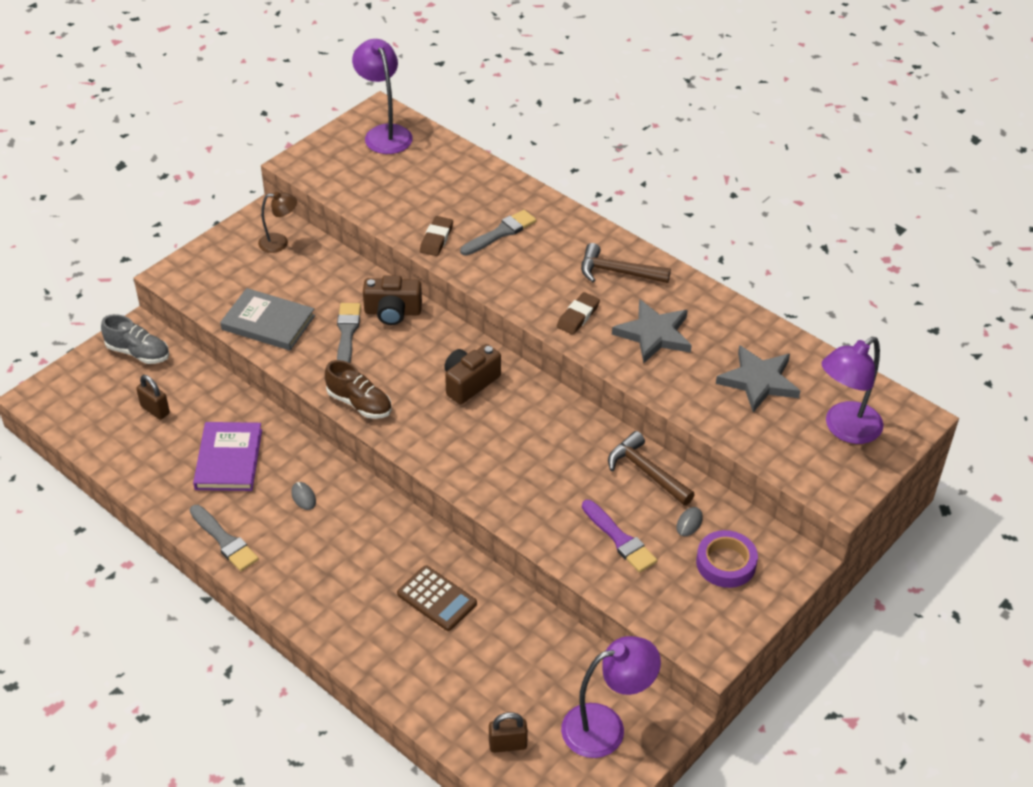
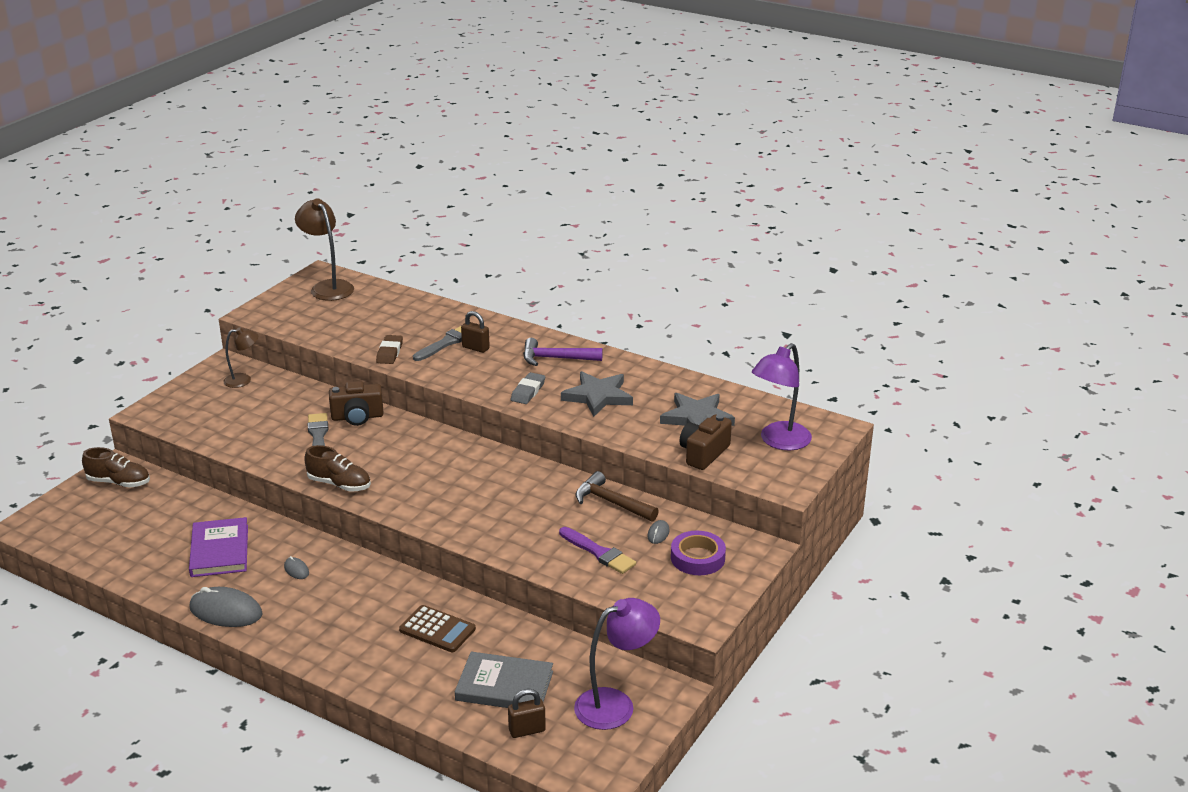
camera: 10 degrees left, 15 degrees down
grey shoe [101,314,169,364] -> brown shoe [82,447,150,488]
brown padlock [136,375,170,420] -> brown padlock moved to [461,311,490,353]
grey brush [190,505,259,571] -> grey mouse [190,587,263,627]
grey book [220,288,315,350] -> grey book moved to [455,652,553,708]
purple lamp [352,39,413,154] -> brown lamp [295,198,354,301]
brown camera [444,344,501,404] -> brown camera moved to [680,414,732,470]
brown eraser [557,292,600,335] -> grey eraser [511,372,545,404]
brown hammer [581,243,671,283] -> purple hammer [523,338,603,366]

